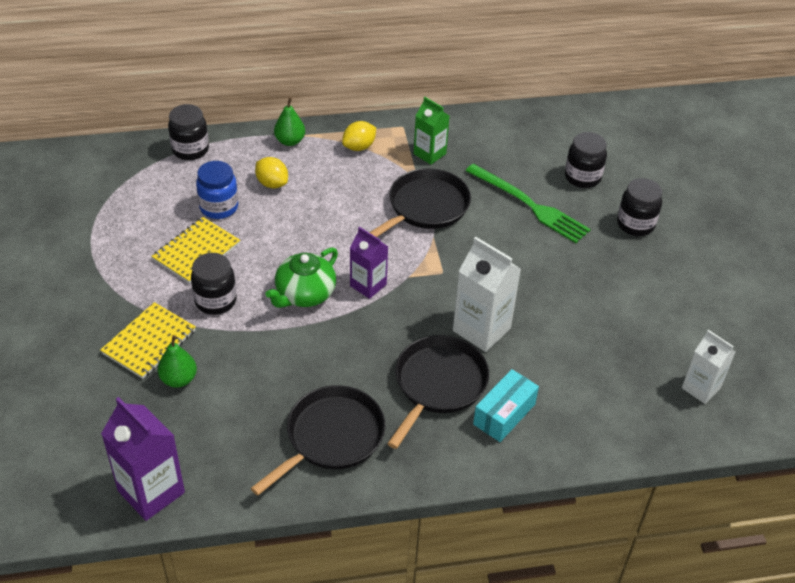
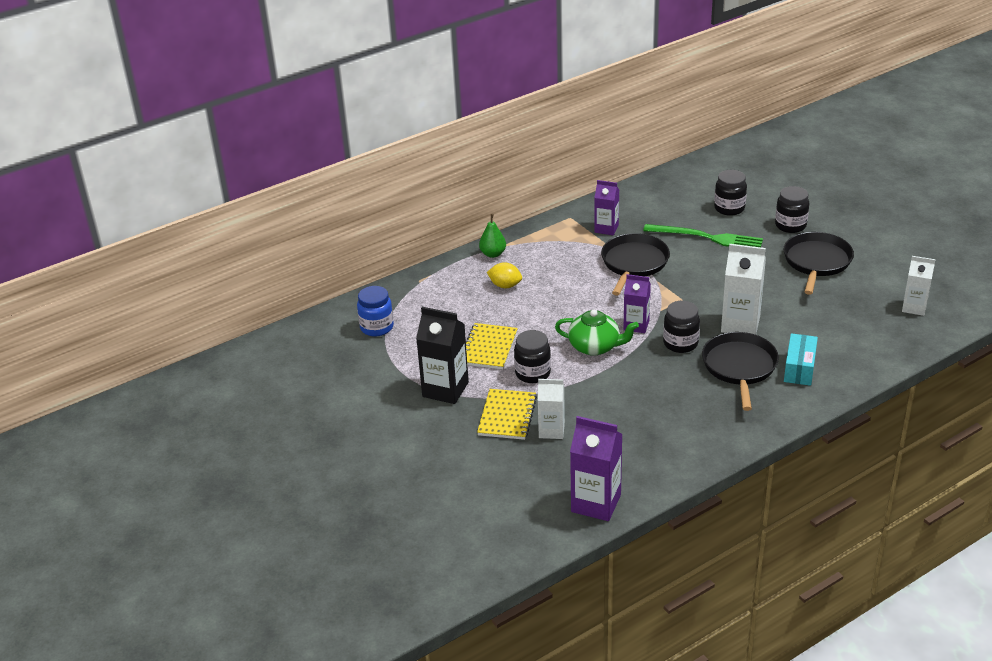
camera: 20 degrees left, 10 degrees down
green pear [158,335,197,388] -> white carton [538,379,565,439]
black jar [168,104,209,160] -> black jar moved to [663,301,700,353]
blue jar [196,161,238,219] -> blue jar moved to [357,286,394,336]
black pan [251,385,385,496] -> black pan moved to [783,232,854,295]
green teapot [265,247,338,308] -> green teapot turned 90 degrees counterclockwise [555,310,639,356]
yellow lemon [342,121,376,151] -> none
green carton [414,97,449,165] -> purple carton [594,180,619,235]
none -> black carton [416,307,469,404]

